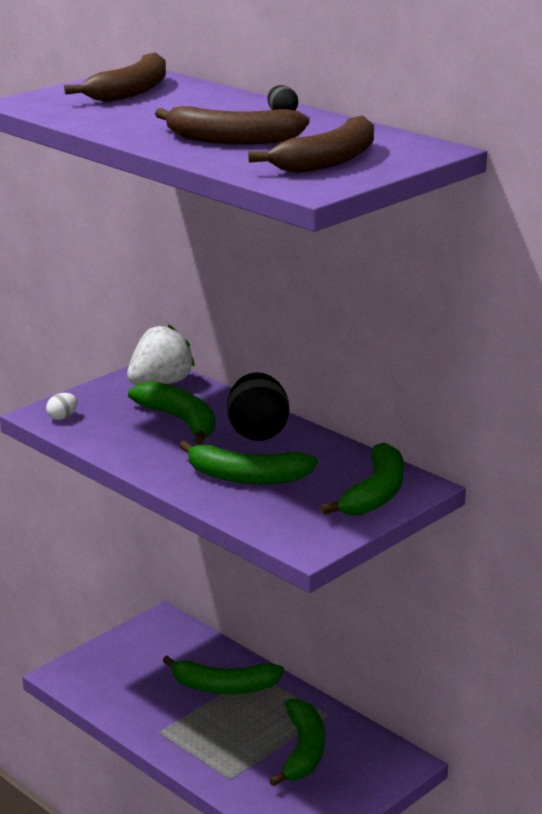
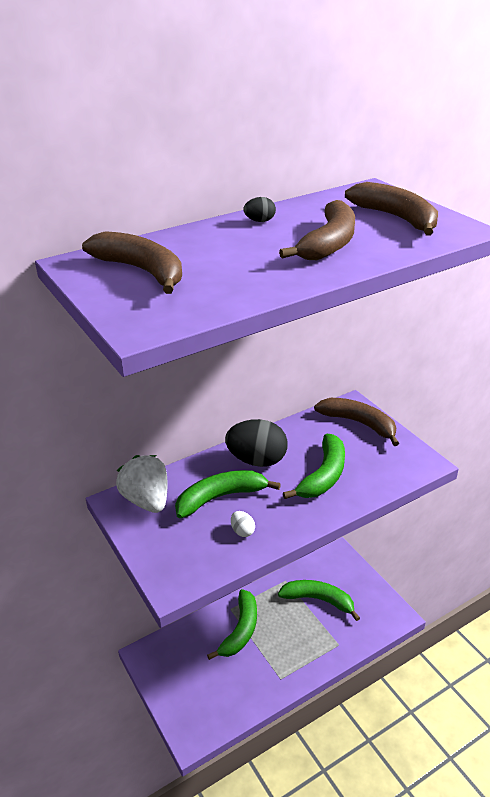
camera: 75 degrees left, 10 degrees up
white egg [46,393,77,420] -> white egg moved to [231,511,255,537]
green banana [320,442,404,515] -> brown banana [314,398,399,446]

